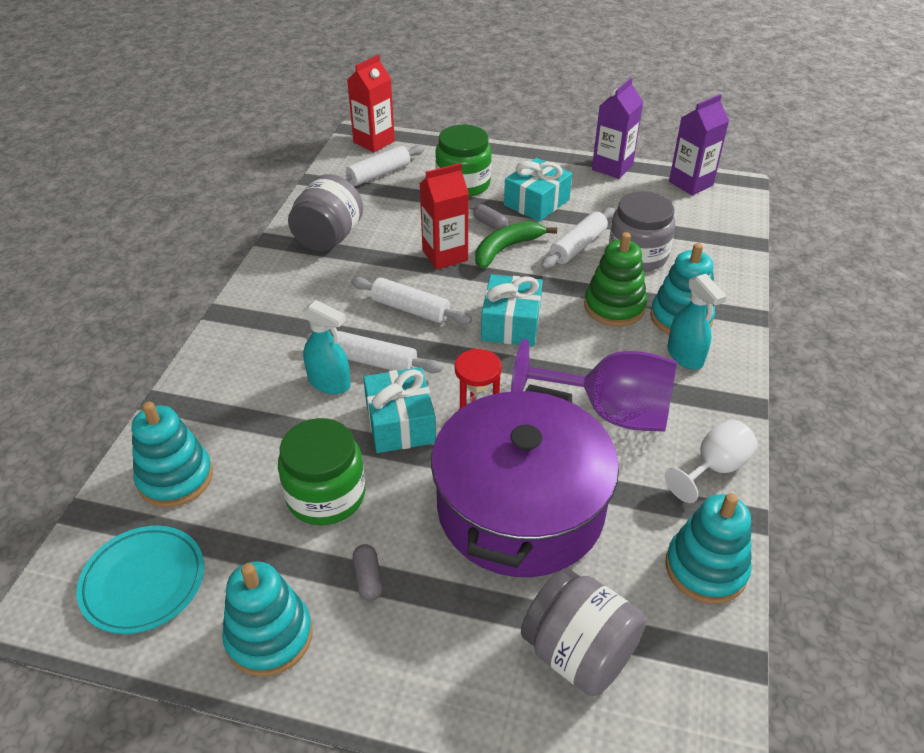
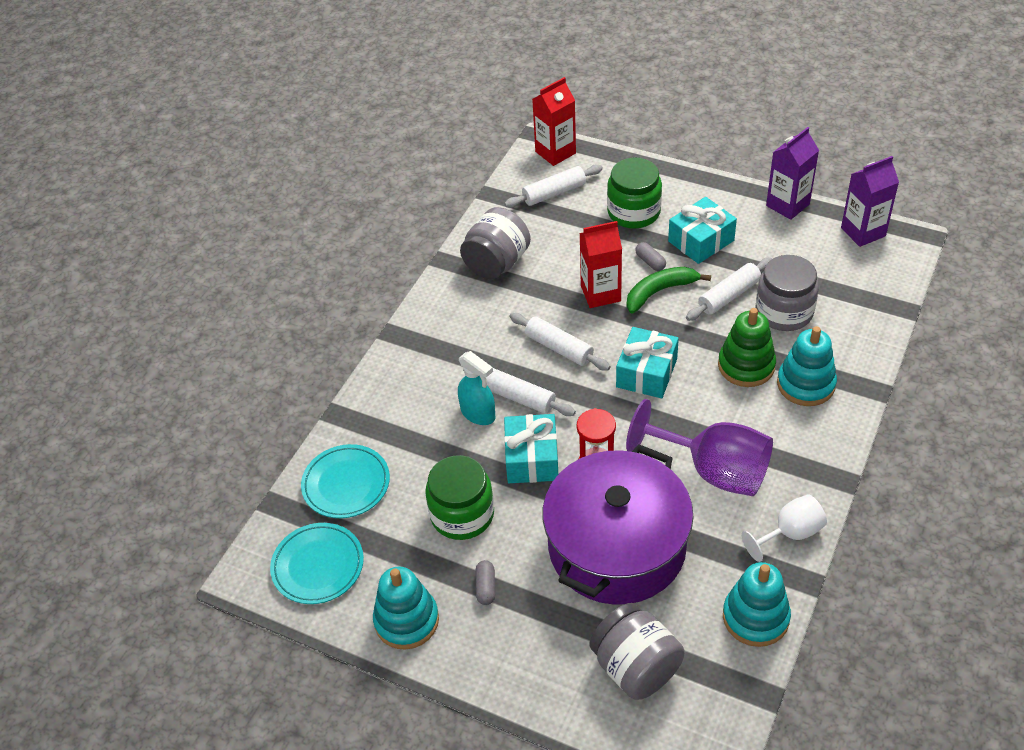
camera: 15 degrees right, 5 degrees up
turquoise stacking toy [132,401,213,507] -> turquoise plate [301,444,390,518]
turquoise spray bottle [667,274,727,369] -> none

